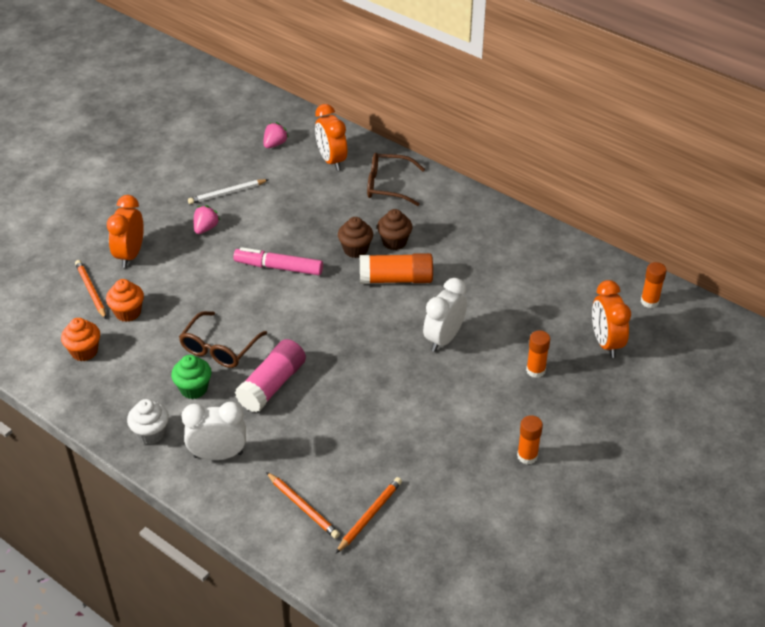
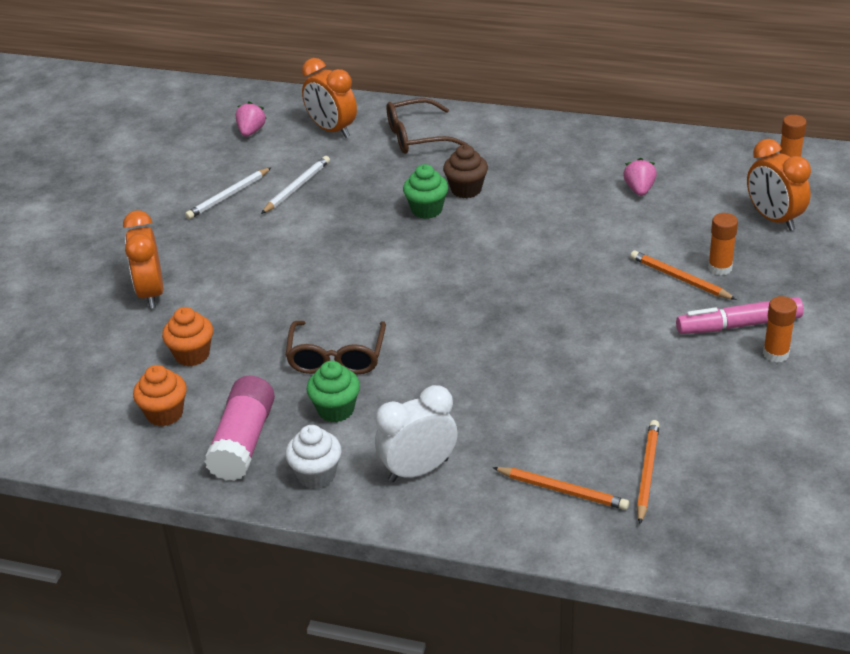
camera: 20 degrees left, 5 degrees down
orange pencil [75,260,106,319] -> orange pencil moved to [630,250,737,300]
pink strawberry [194,205,220,234] -> pink strawberry moved to [623,158,657,196]
pink marker [233,247,323,275] -> pink marker moved to [676,297,804,334]
pink glue stick [235,339,306,413] -> pink glue stick moved to [204,376,275,481]
brown cupcake [338,217,373,258] -> green cupcake [403,164,448,219]
orange glue stick [360,253,433,284] -> none
white clock [423,278,467,352] -> none
none -> white pencil [261,156,330,214]

